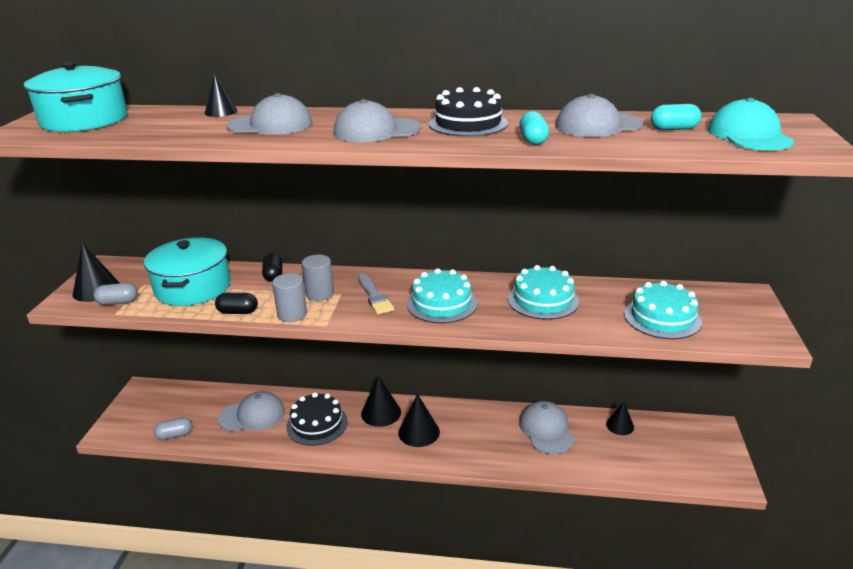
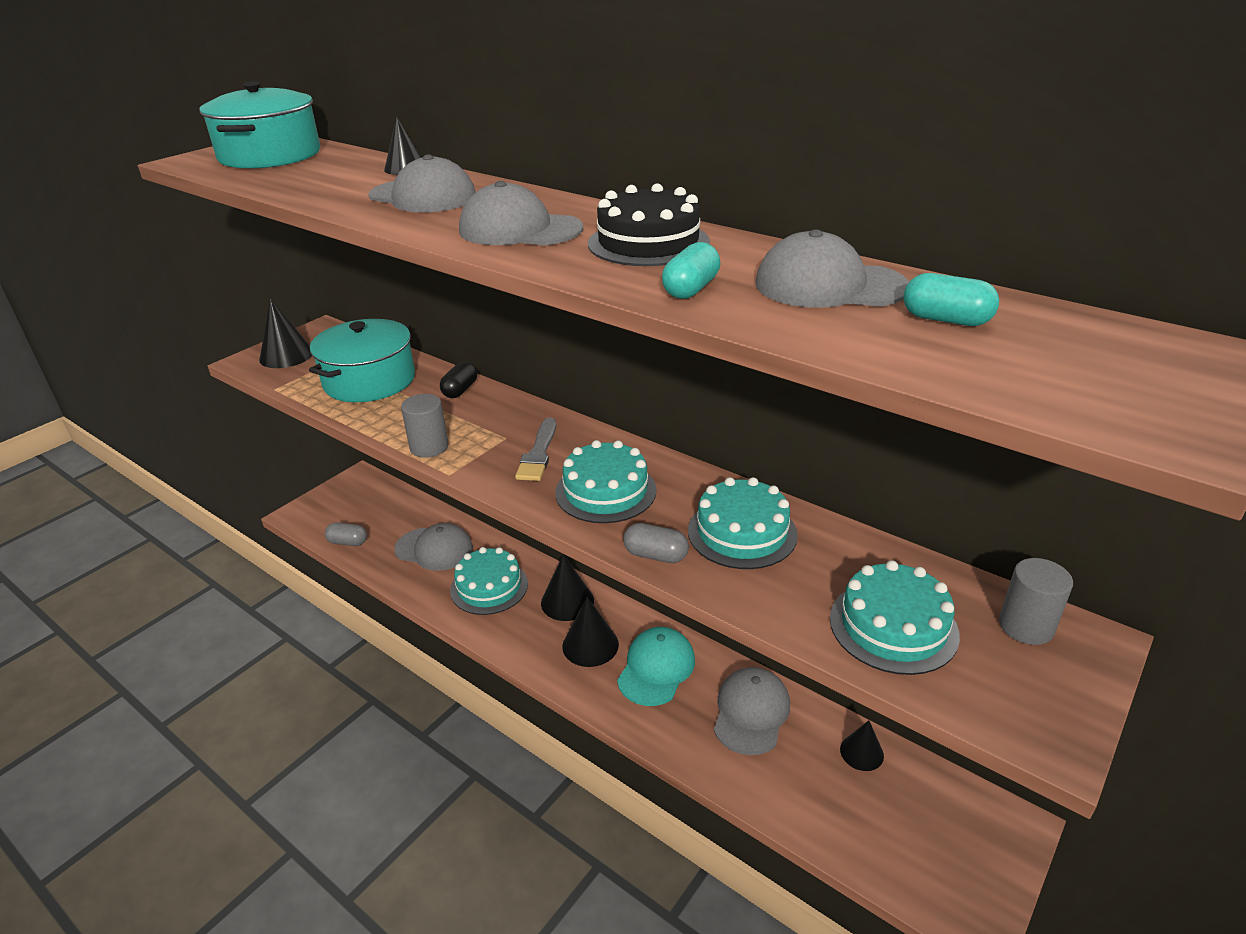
camera: 30 degrees right, 5 degrees up
grey capsule [93,283,138,305] -> grey capsule moved to [623,523,689,563]
black capsule [215,293,258,314] -> none
black cake [286,392,348,446] -> turquoise cake [450,547,528,615]
grey cylinder [302,255,334,301] -> grey cylinder moved to [999,558,1073,645]
turquoise cap [708,98,795,150] -> turquoise cap moved to [617,627,695,706]

